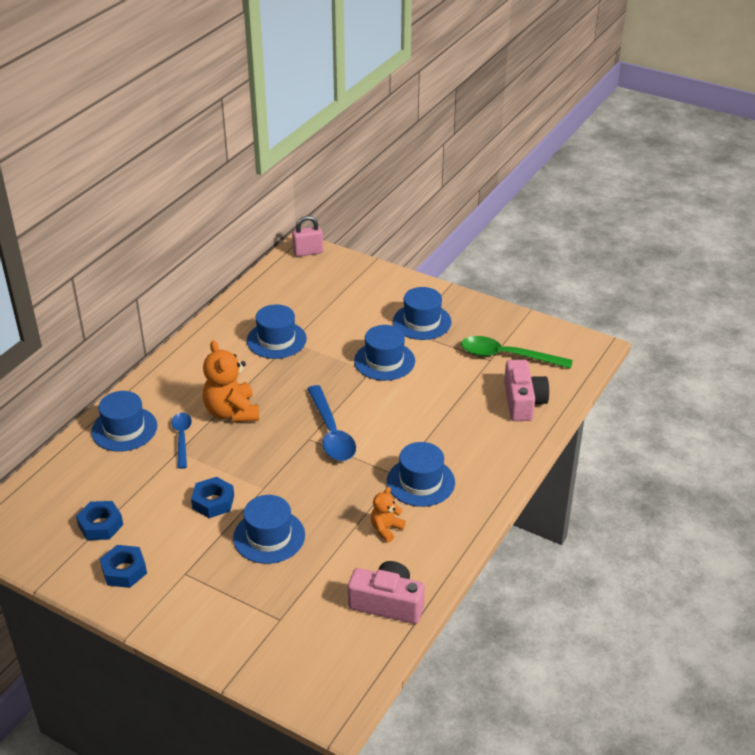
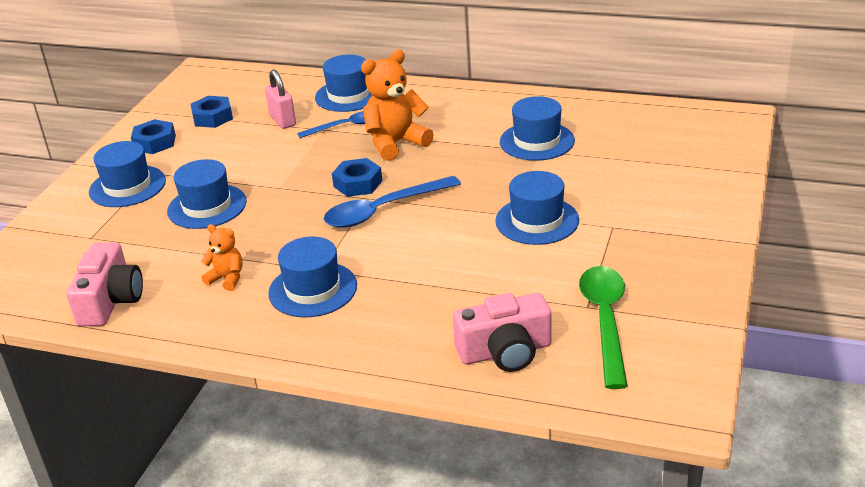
camera: 80 degrees right, 5 degrees down
blue nut [191,477,234,518] -> blue nut moved to [332,158,382,197]
pink padlock [292,216,323,257] -> pink padlock moved to [265,69,296,129]
blue hat [393,287,452,340] -> blue hat moved to [89,141,166,207]

